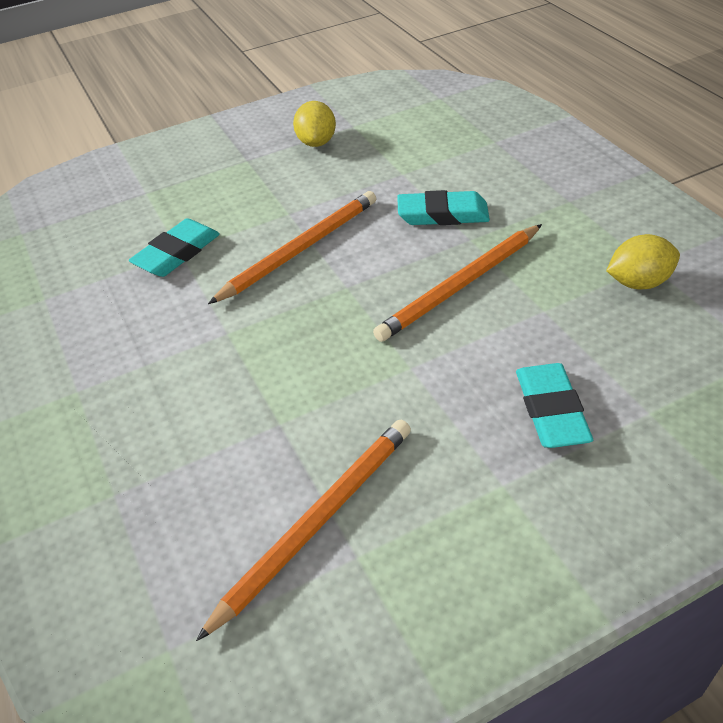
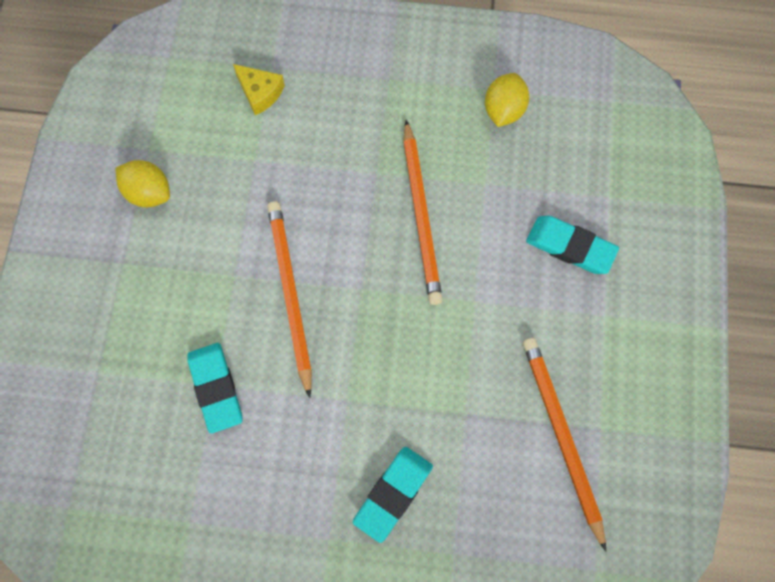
camera: 60 degrees left, 25 degrees up
turquoise eraser [397,190,490,225] -> turquoise eraser moved to [353,447,433,543]
none -> yellow cheese [233,64,285,115]

